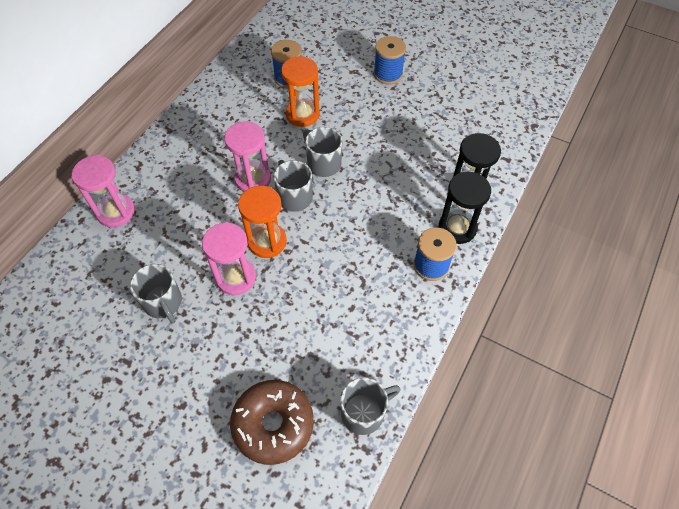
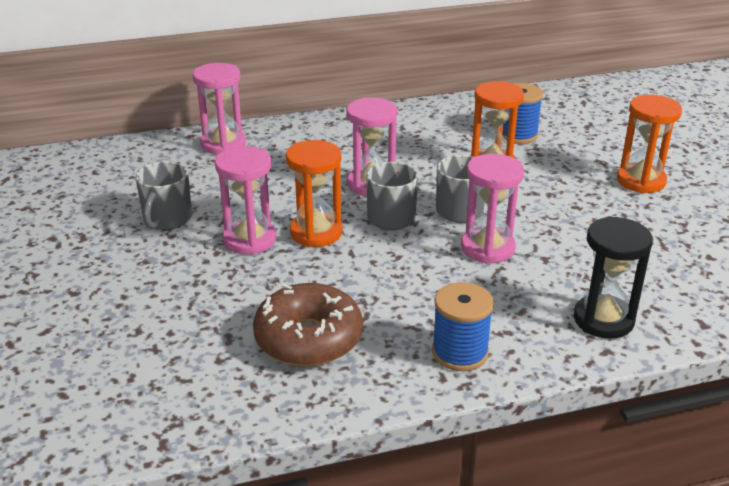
camera: 45 degrees right, 25 degrees down
brown donut [230,380,314,465] -> brown donut moved to [253,283,363,366]
grey mug [340,377,400,435] -> none
blue spool [374,36,406,85] -> orange hourglass [617,95,682,194]
black hourglass [439,172,491,244] -> none
none -> pink hourglass [461,154,524,264]

